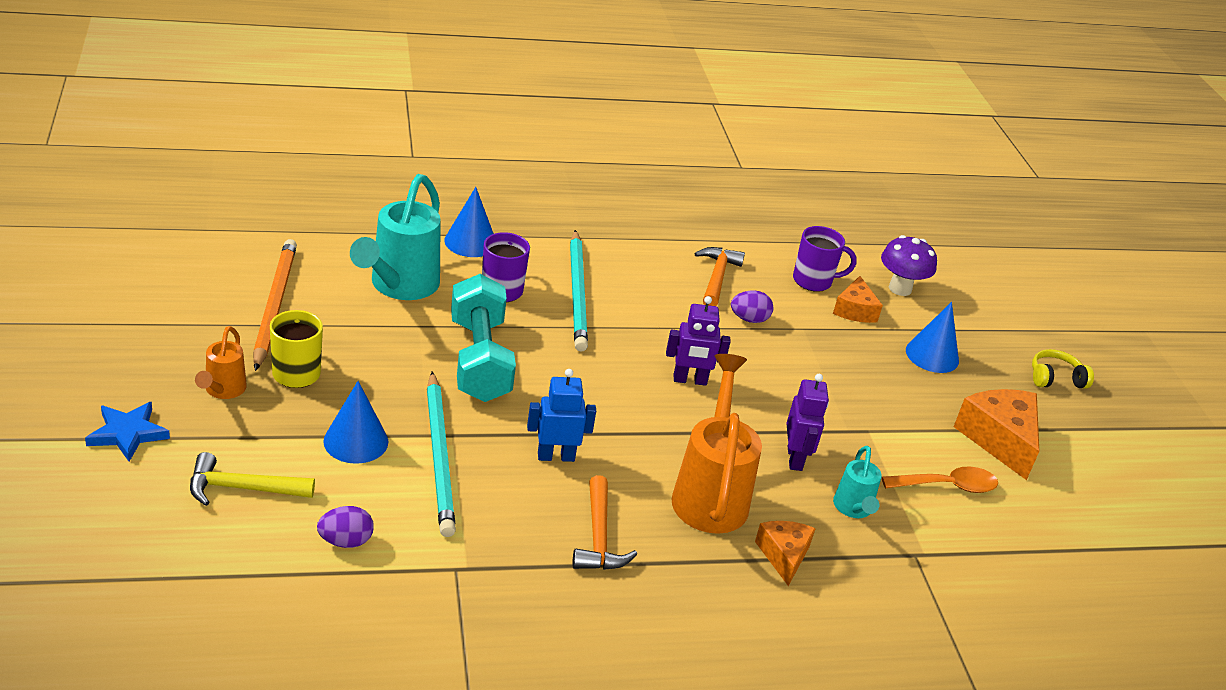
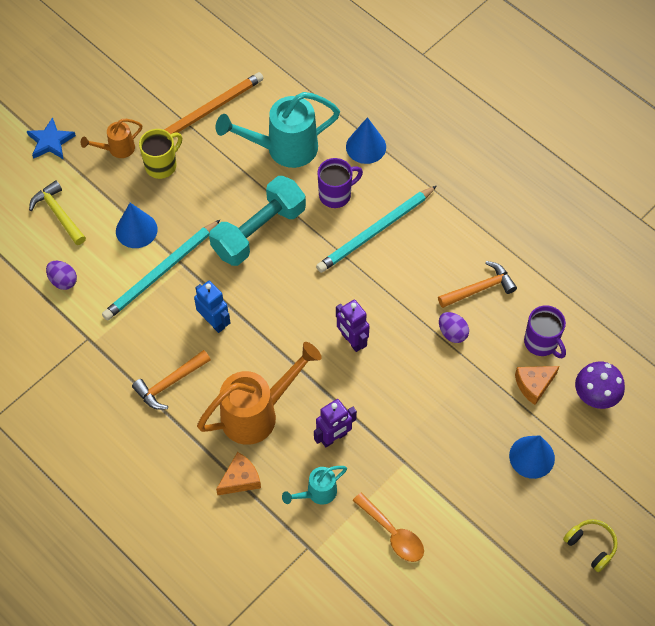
camera: 60 degrees right, 25 degrees up
orange cheese [954,389,1039,480] -> none

